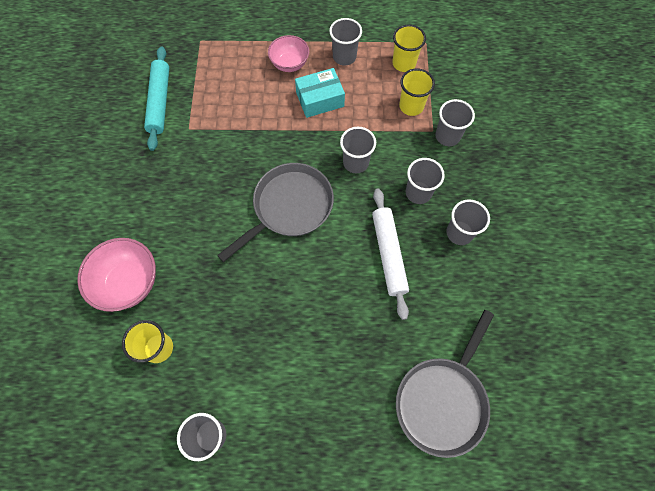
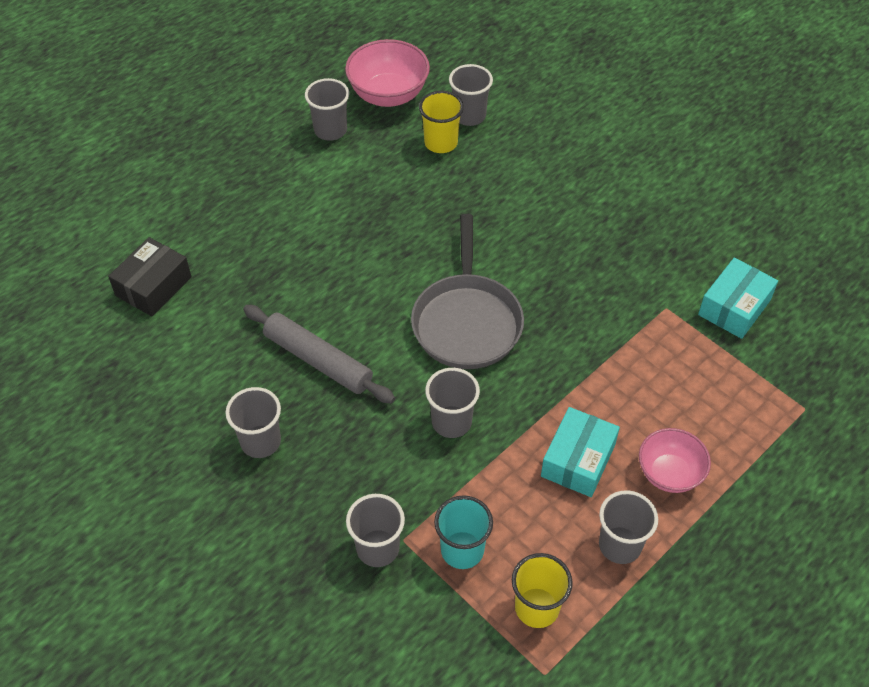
camera: 135 degrees right, 15 degrees down
pink bowl [77,238,156,312] -> pink bowl moved to [345,39,430,107]
turquoise rolling pin [144,46,169,151] -> turquoise box [698,258,778,339]
white rolling pin [372,188,409,320] -> grey rolling pin [243,305,395,403]
grey pan [396,310,494,458] -> black box [108,237,192,316]
yellow cup [399,69,435,116] -> turquoise cup [434,495,493,569]
grey cup [406,158,445,204] -> grey cup moved to [449,64,493,126]

